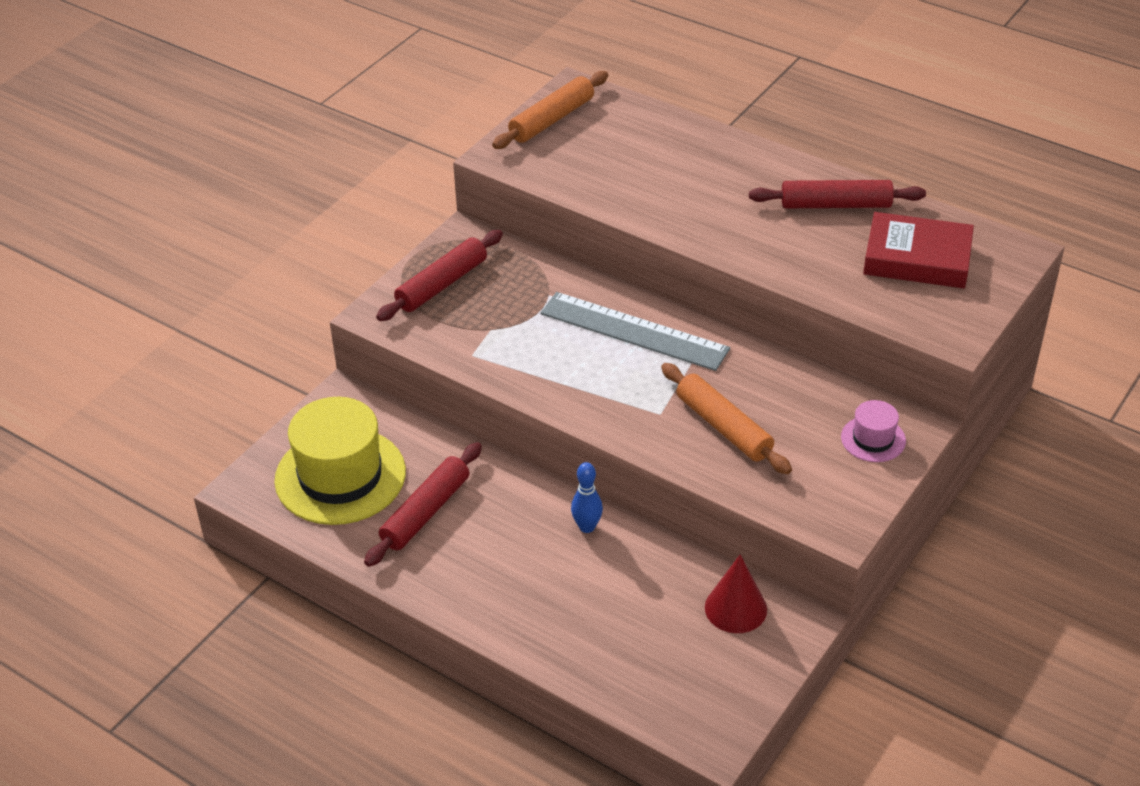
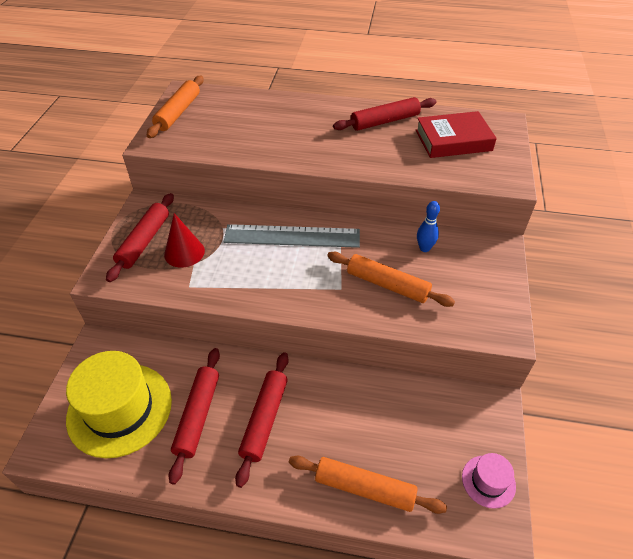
camera: 25 degrees left, 5 degrees up
blue bowling pin [571,462,603,533] -> blue bowling pin moved to [417,201,440,252]
red cone [705,554,767,633] -> red cone moved to [164,213,205,268]
pink hat [841,400,906,462] -> pink hat moved to [462,453,516,509]
none -> red rolling pin [235,352,289,488]
none -> orange rolling pin [289,456,447,514]

